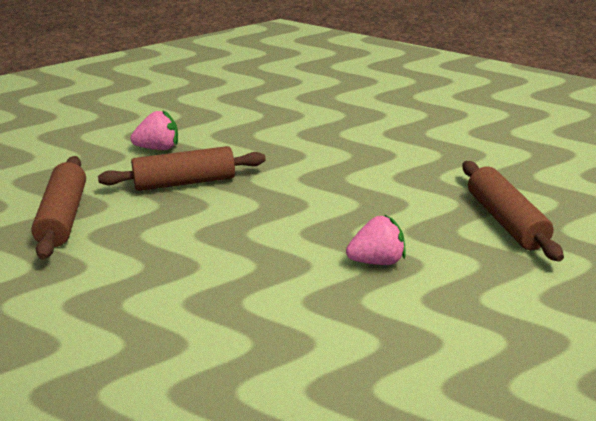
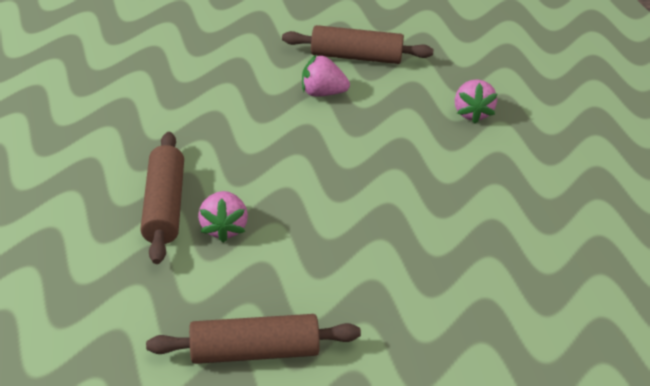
camera: 100 degrees right, 10 degrees up
brown rolling pin [98,146,266,191] -> brown rolling pin moved to [140,132,184,264]
none -> pink strawberry [302,55,350,97]

